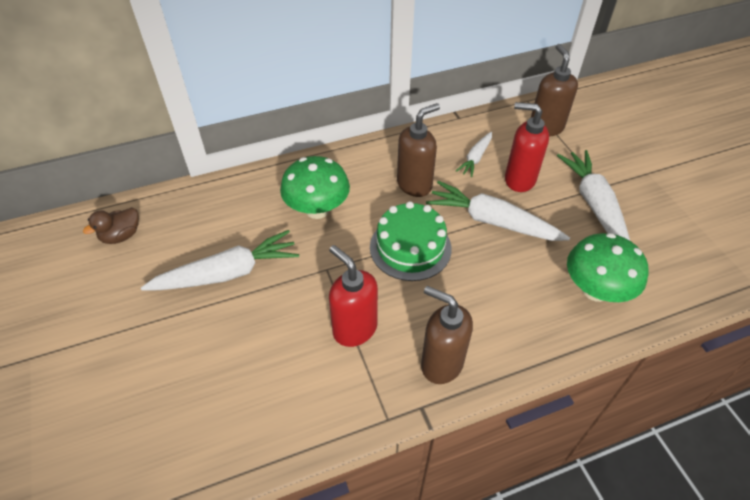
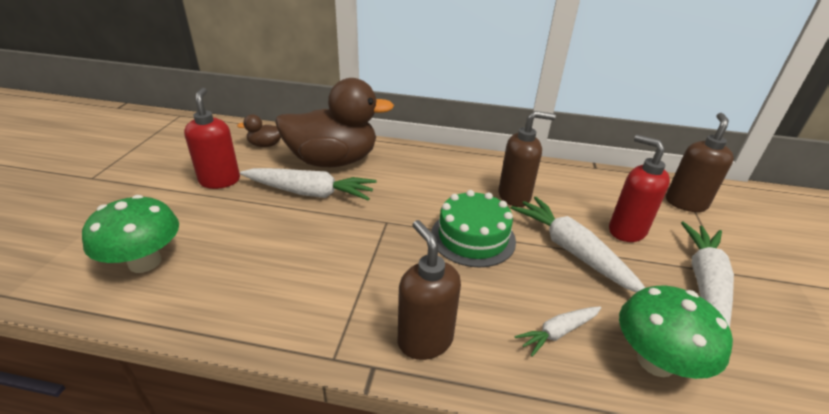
camera: 30 degrees right, 15 degrees down
green mushroom [280,156,350,219] -> green mushroom moved to [82,195,179,273]
red soap dispenser [329,245,378,347] -> red soap dispenser moved to [184,88,240,189]
white carrot [456,132,492,177] -> white carrot moved to [515,306,601,357]
none -> brown duck [275,78,394,167]

